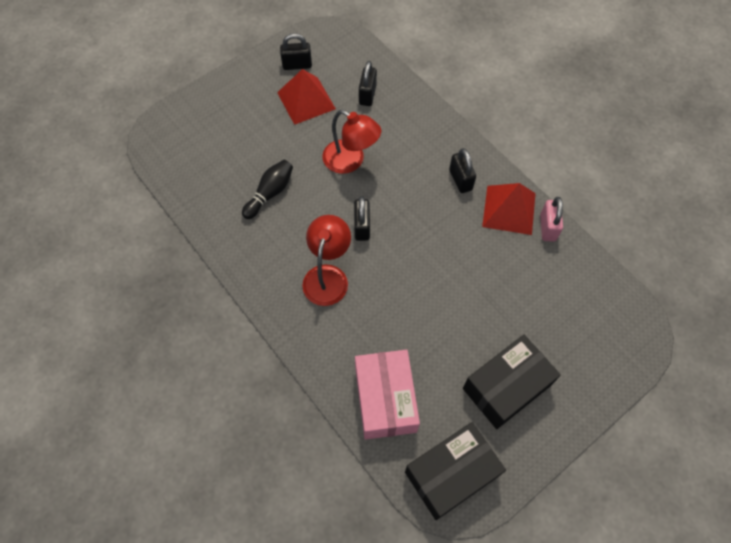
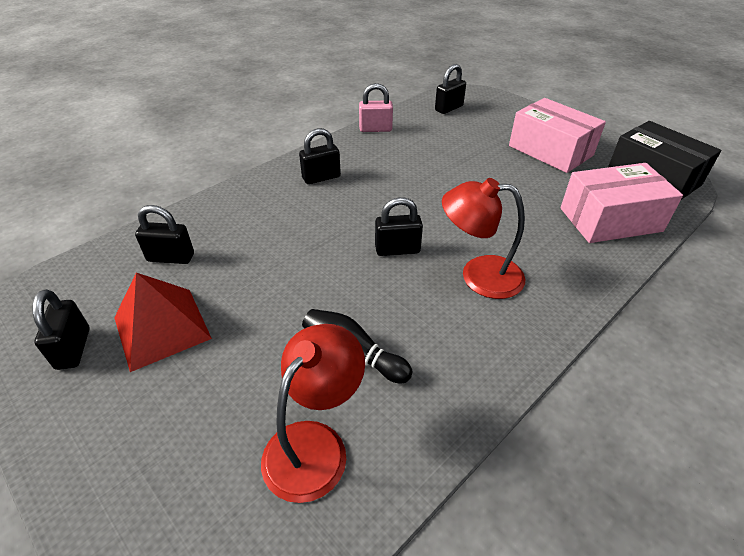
camera: 95 degrees left, 20 degrees down
red lamp [322,110,381,174] -> red lamp moved to [261,324,365,503]
black box [463,335,561,429] -> pink box [509,98,606,173]
red pyramid [482,183,536,235] -> none
none -> black padlock [435,64,466,114]

